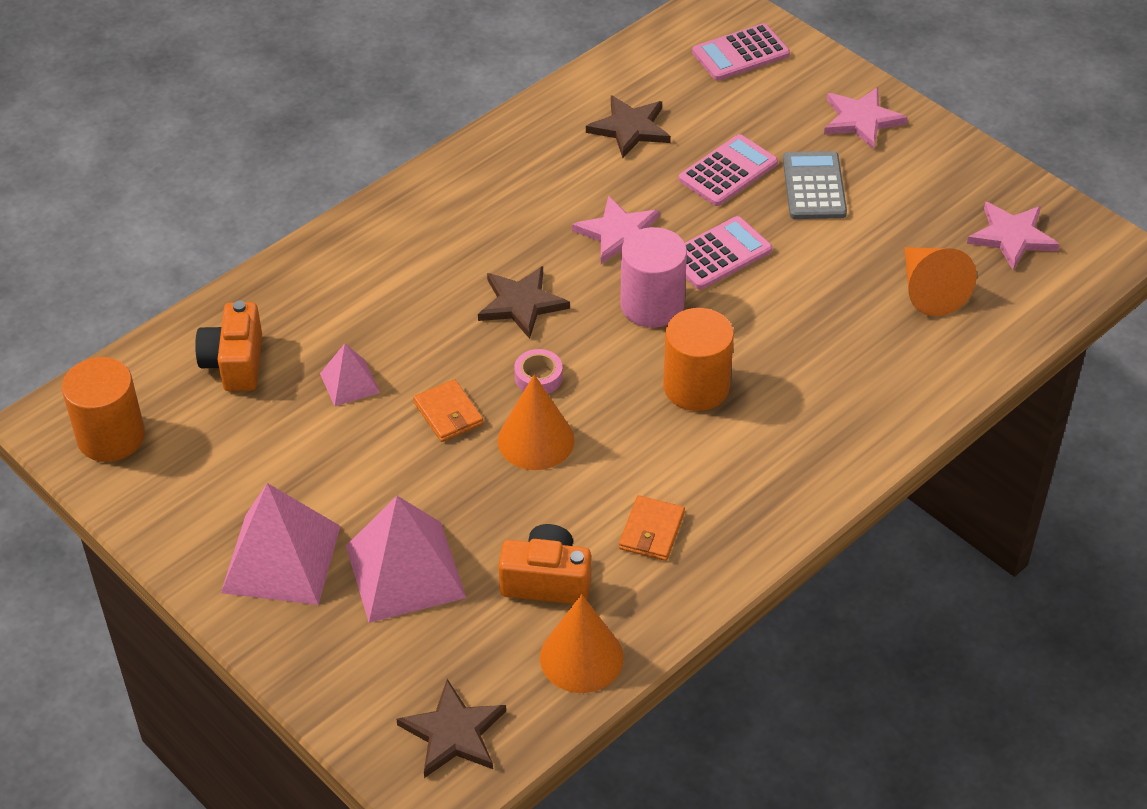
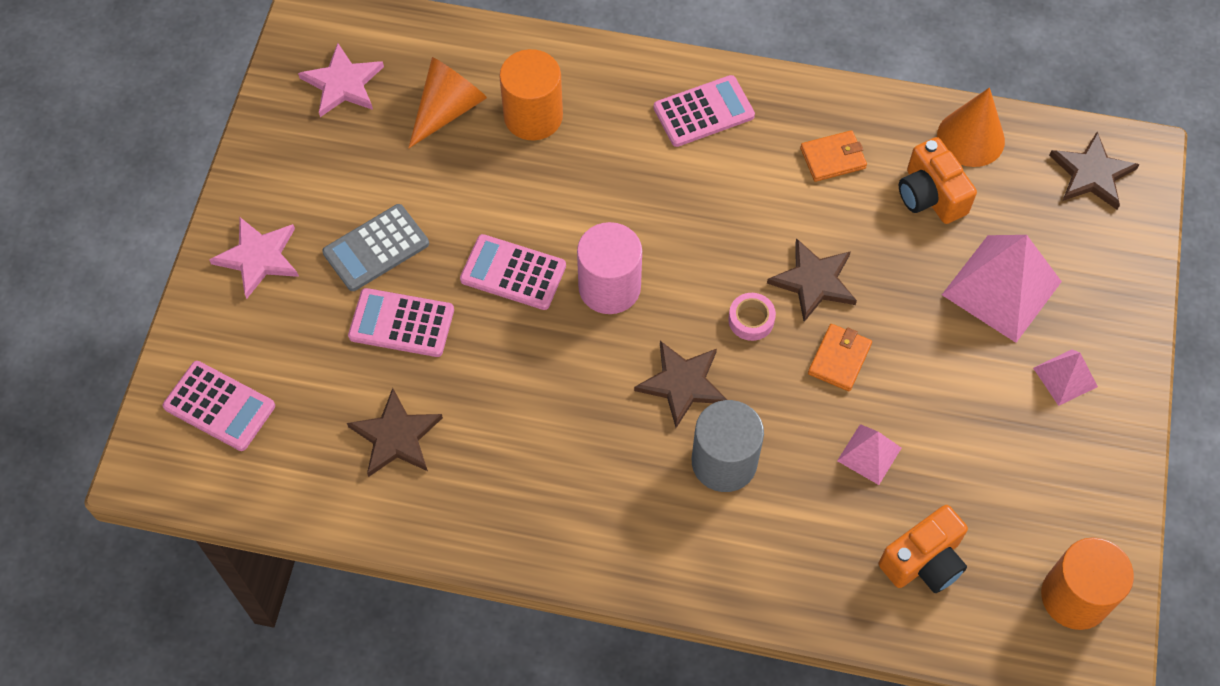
camera: 125 degrees left, 15 degrees up
pink pyramid [221,483,340,605] -> pink pyramid [1033,350,1098,406], size x0.52
orange cone [498,374,575,470] -> brown star [767,238,857,322]
pink star [572,195,659,264] -> none
orange cylinder [663,308,734,411] -> orange cylinder moved to [499,49,563,141]
none -> pink calculator [654,75,755,147]
none -> grey cylinder [692,400,764,492]

